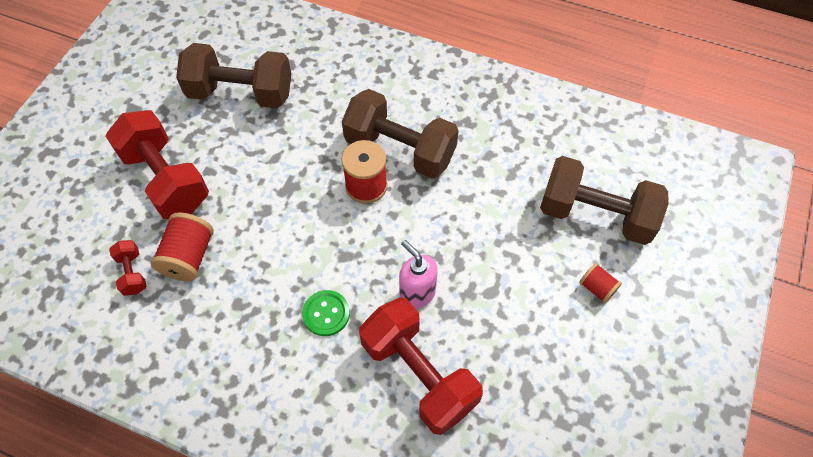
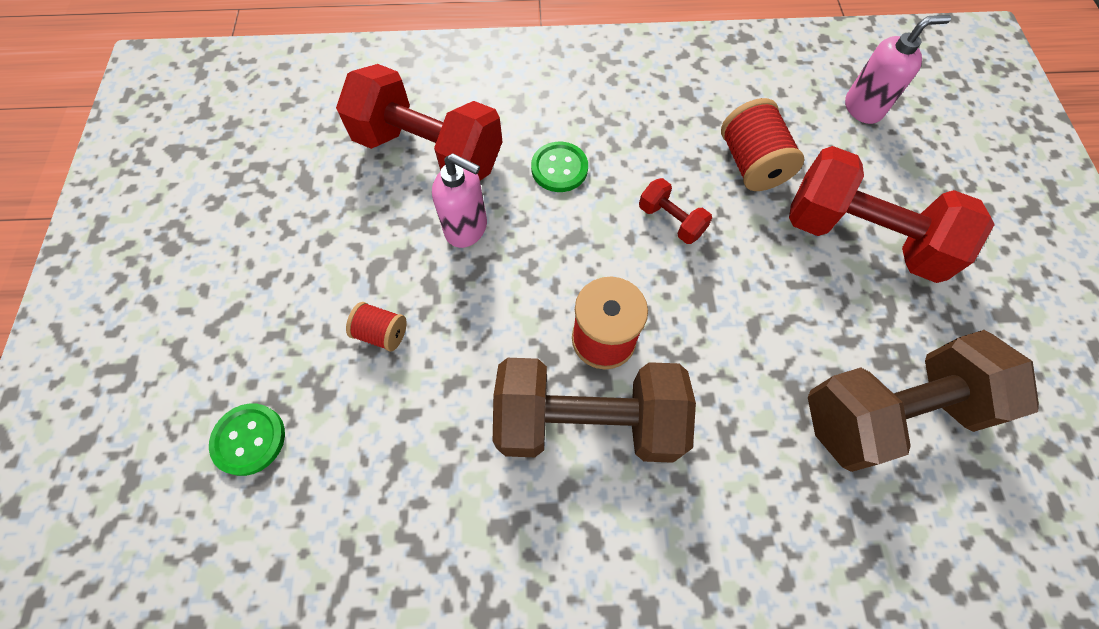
camera: 155 degrees right, 5 degrees up
red dumbbell [109,240,147,296] -> red dumbbell moved to [639,178,712,244]
brown dumbbell [540,156,669,245] -> green button [209,403,285,476]
red spool [579,263,622,303] -> red spool moved to [346,302,407,352]
none -> pink soap dispenser [845,15,951,124]

